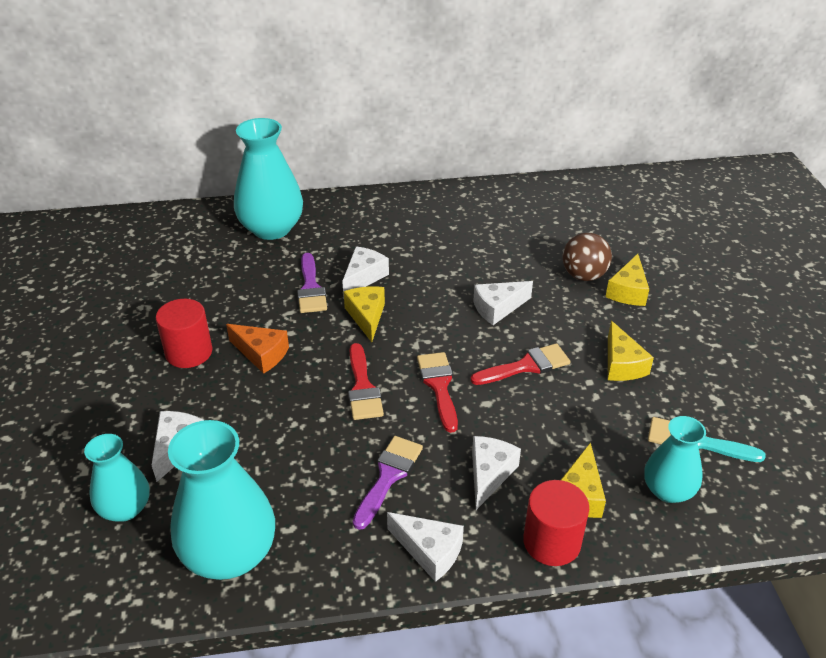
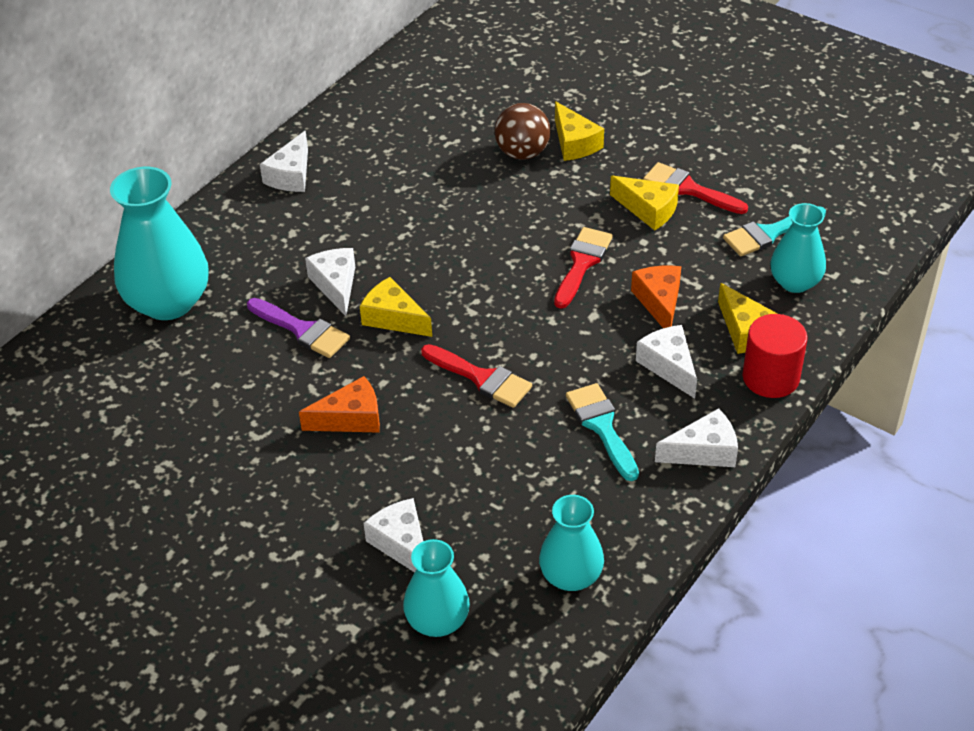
camera: 45 degrees left, 5 degrees up
red cylinder [156,299,213,368] -> none
turquoise vase [168,420,275,580] -> turquoise vase [539,495,604,591], size x0.59
purple brush [353,436,423,530] -> turquoise brush [566,383,639,481]
red brush [417,352,458,433] -> red brush moved to [643,162,748,214]
white cheese [473,281,533,325] -> white cheese moved to [260,131,308,192]
none -> orange cheese [631,266,681,328]

